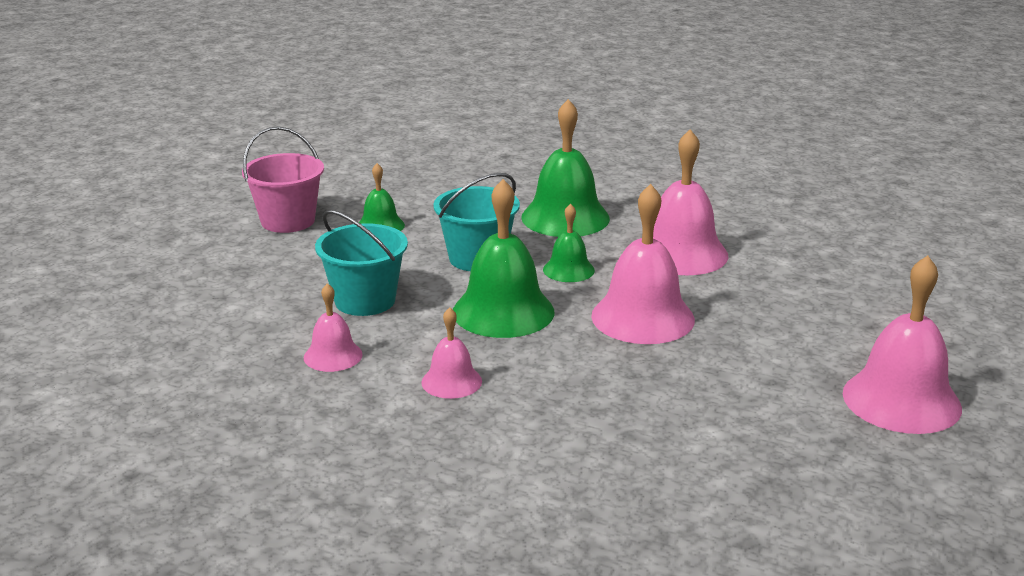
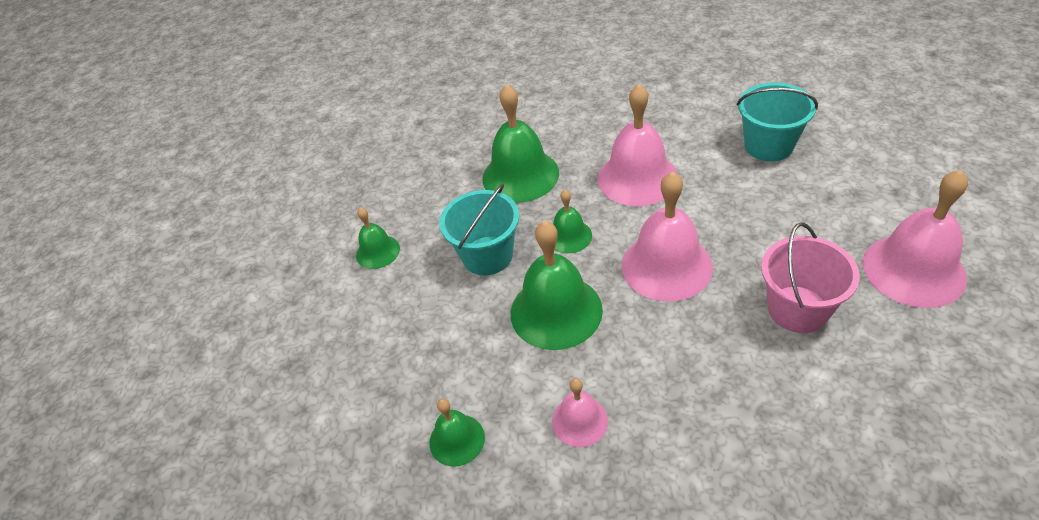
camera: 20 degrees left, 20 degrees up
pink bucket [242,126,324,233] -> pink bucket moved to [761,222,860,333]
pink bell [304,283,363,372] -> green bell [429,398,485,467]
turquoise bucket [315,210,408,316] -> turquoise bucket moved to [737,83,818,161]

